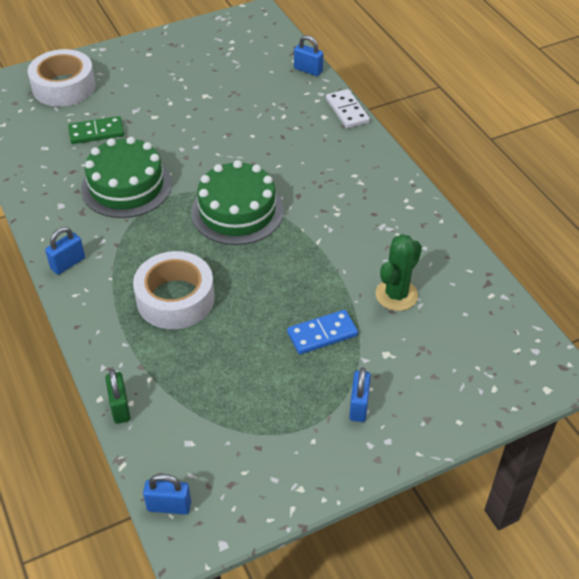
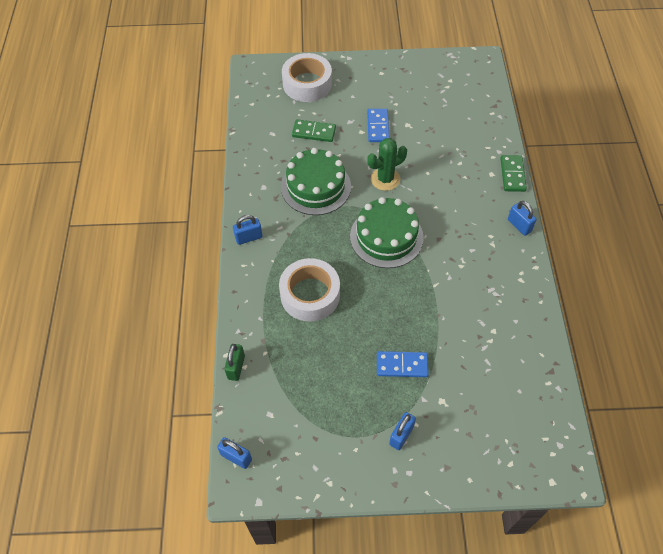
camera: 25 degrees right, 10 degrees up
blue padlock [294,35,323,76] -> blue padlock moved to [508,201,537,236]
white domino [326,89,370,128] -> green domino [500,155,527,192]
green cactus [376,234,422,311] -> green cactus moved to [367,138,407,191]
none -> blue domino [367,109,389,142]

